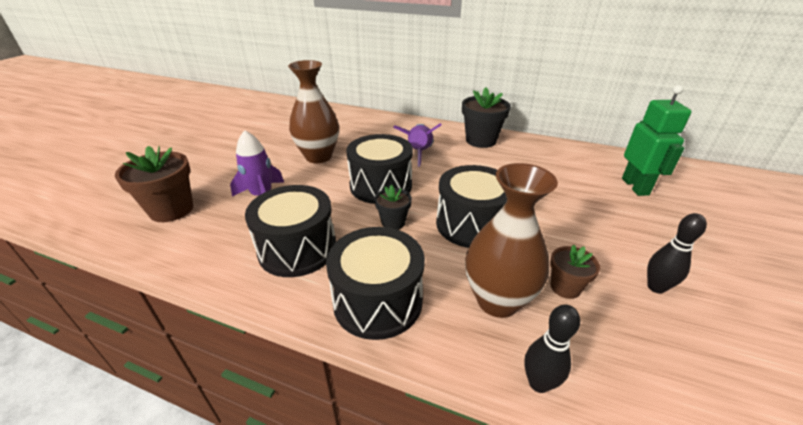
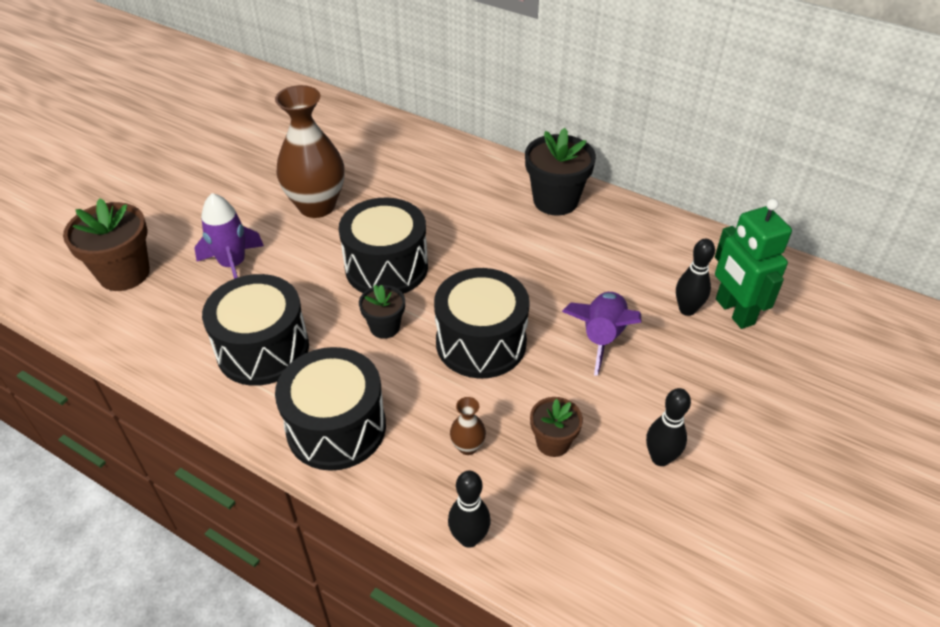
camera: 10 degrees right, 10 degrees up
purple rocket [393,123,442,167] -> purple rocket moved to [562,292,641,376]
brown vase [465,163,558,318] -> brown vase [450,397,486,455], size x0.42
green robot [622,85,692,196] -> green robot turned 150 degrees clockwise [715,199,792,329]
none -> black bowling pin [676,239,715,316]

